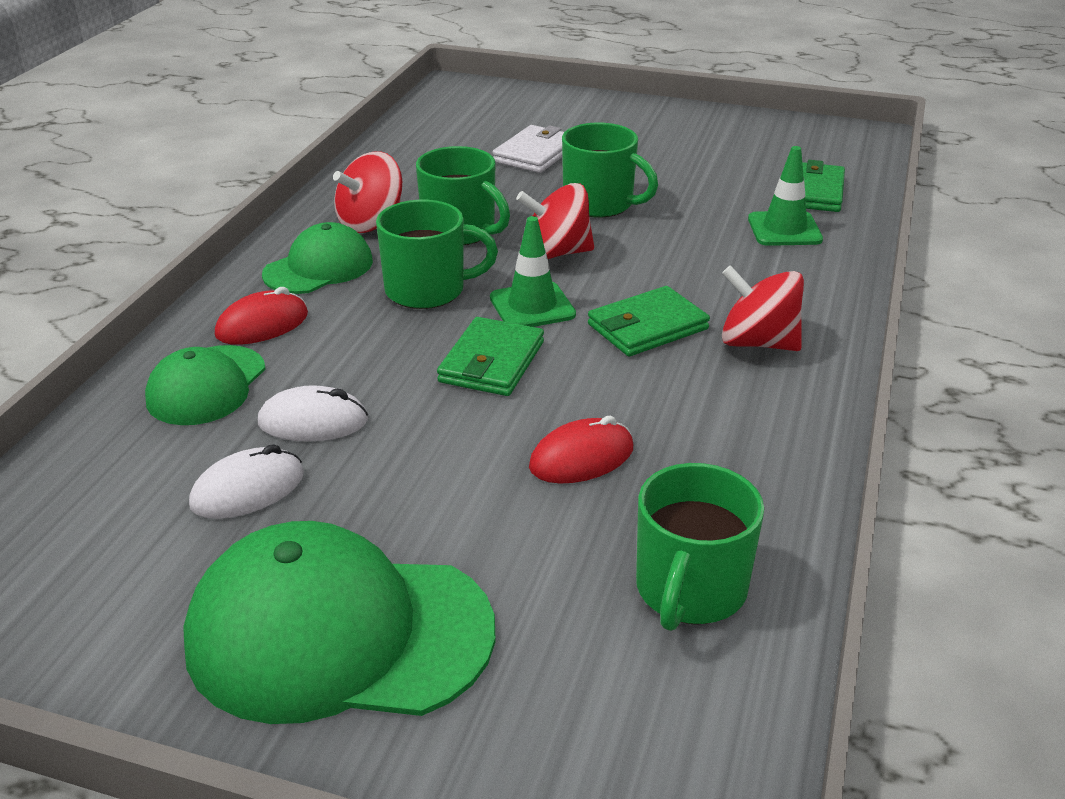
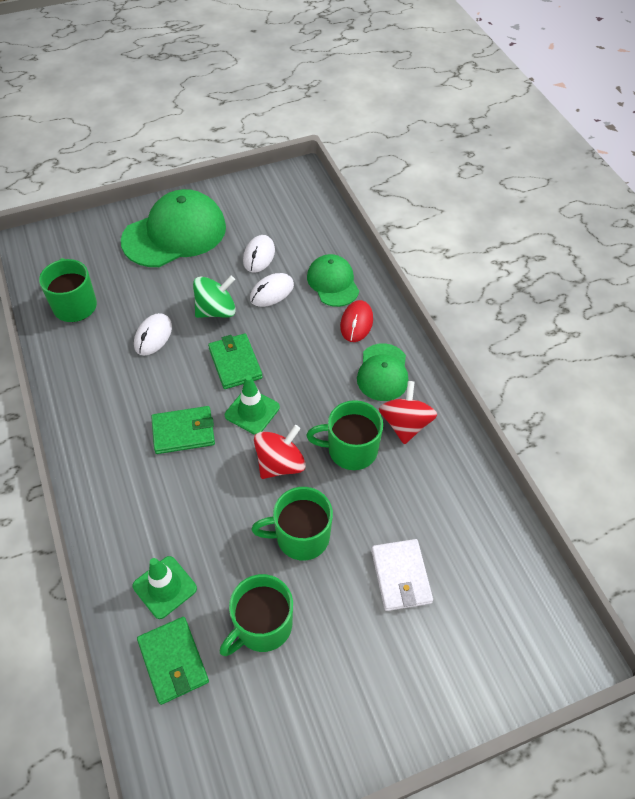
camera: 140 degrees right, 20 degrees up
green mug [376,200,498,309] -> green mug moved to [220,574,293,656]
red mouse [529,416,633,484] -> white mouse [134,313,172,355]
green wallet [588,286,710,356] -> green wallet turned 60 degrees clockwise [151,406,215,454]
red spinning top [722,265,804,351] -> none
none -> green spinning top [193,276,236,318]

